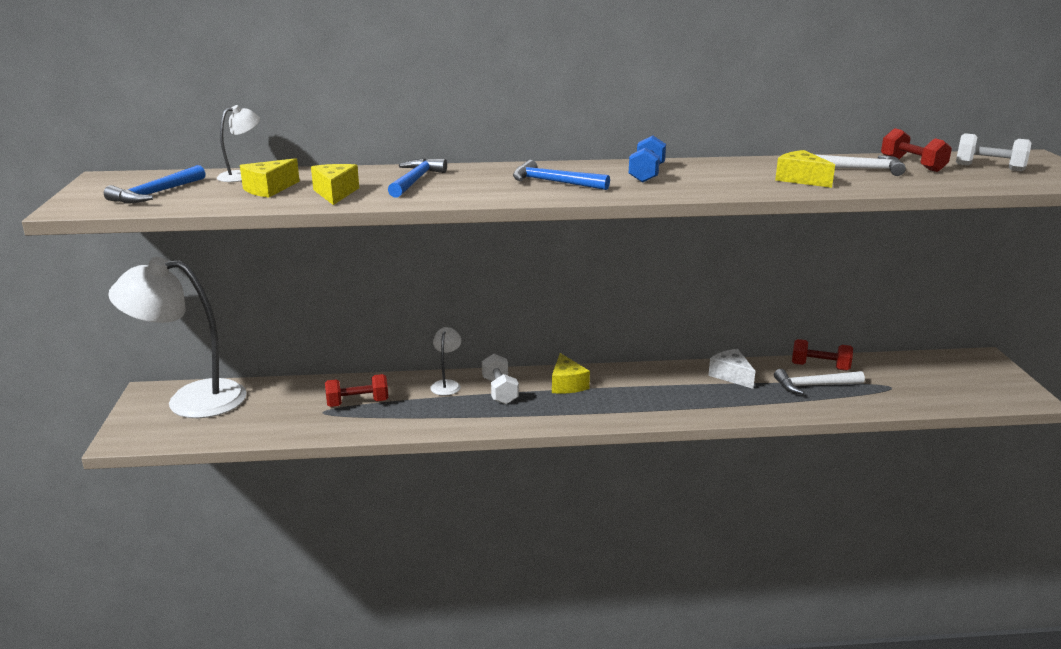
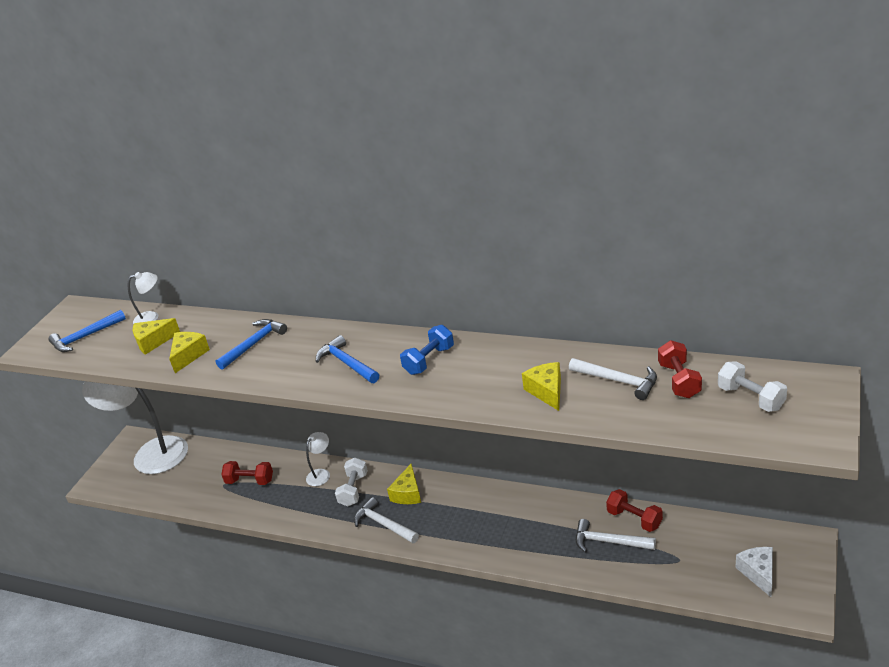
camera: 30 degrees right, 10 degrees up
white cheese [708,349,755,389] -> white cheese moved to [735,547,773,597]
none -> white hammer [354,497,419,543]

